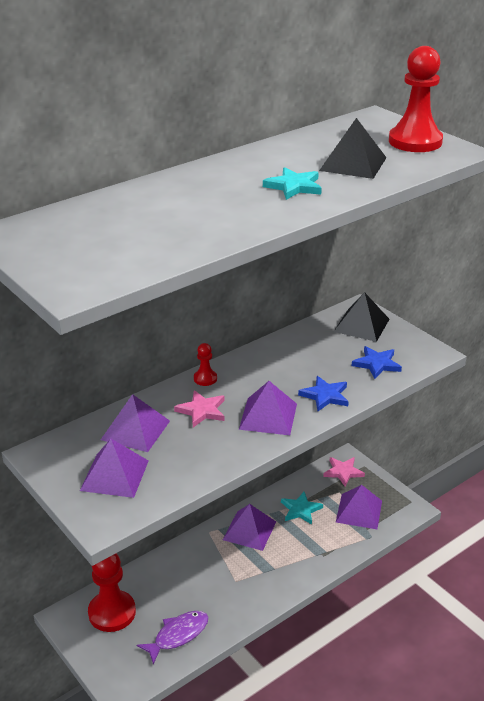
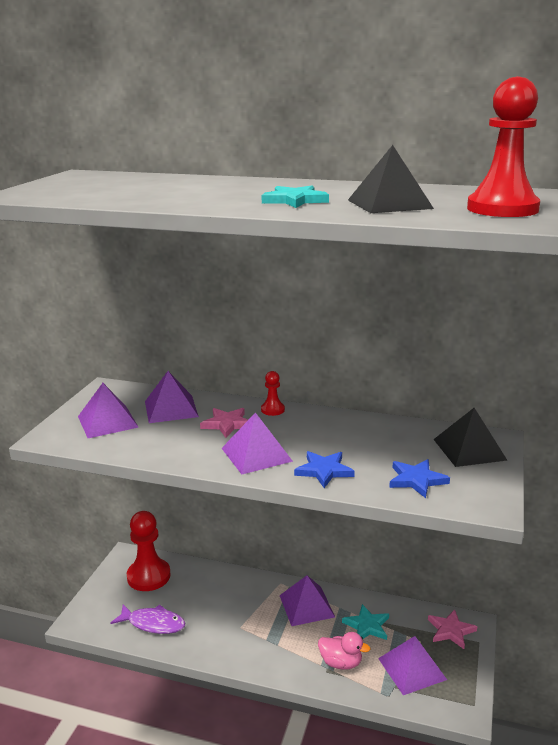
camera: 55 degrees right, 10 degrees down
none -> pink duck [318,632,371,670]

